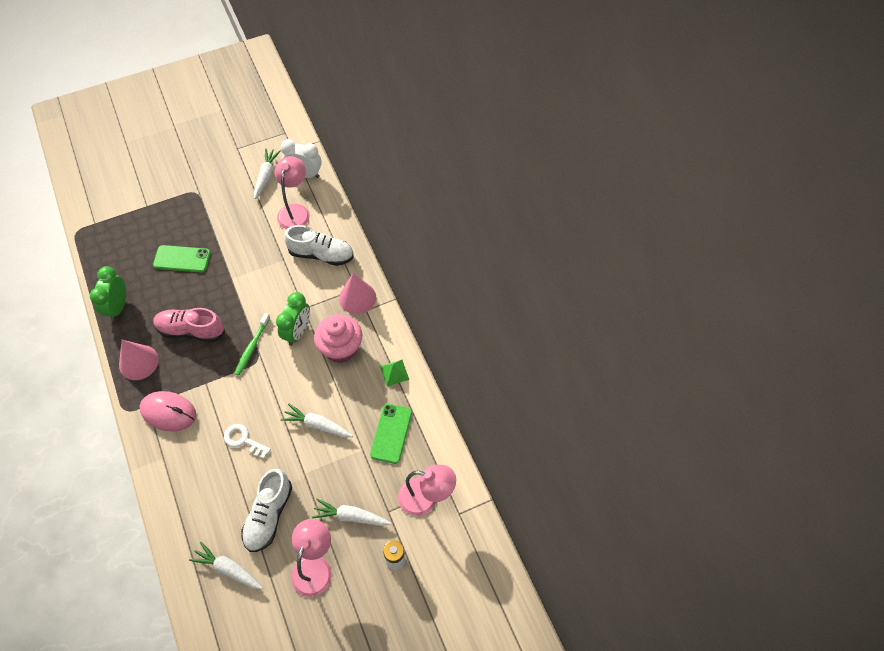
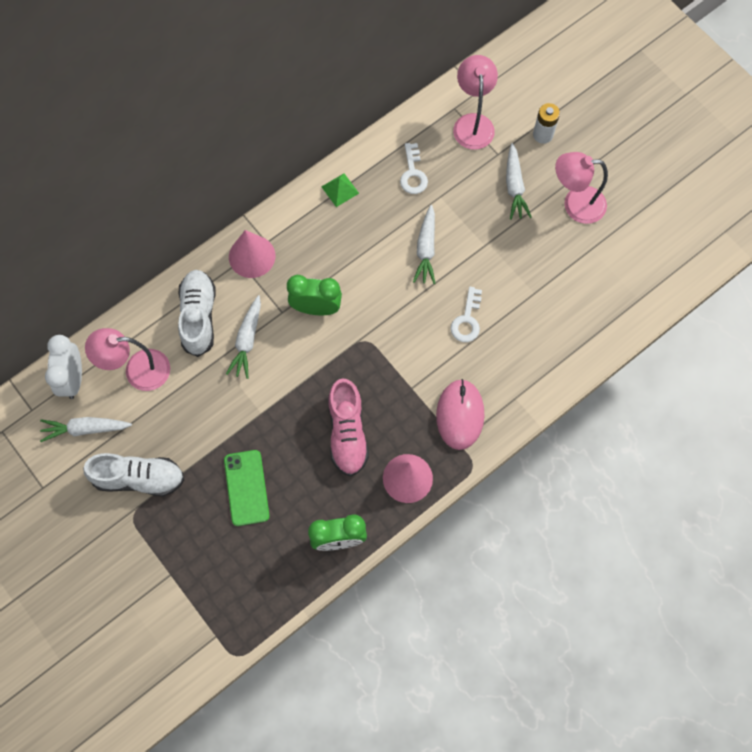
camera: 105 degrees left, 10 degrees up
white carrot [189,542,263,590] -> white carrot moved to [226,295,261,379]
green toothbrush [234,313,270,376] -> none
white shoe [241,469,292,552] -> white shoe moved to [83,453,184,496]
pink cupcake [314,314,362,363] -> none
green phone [370,404,412,464] -> white key [400,143,428,194]

